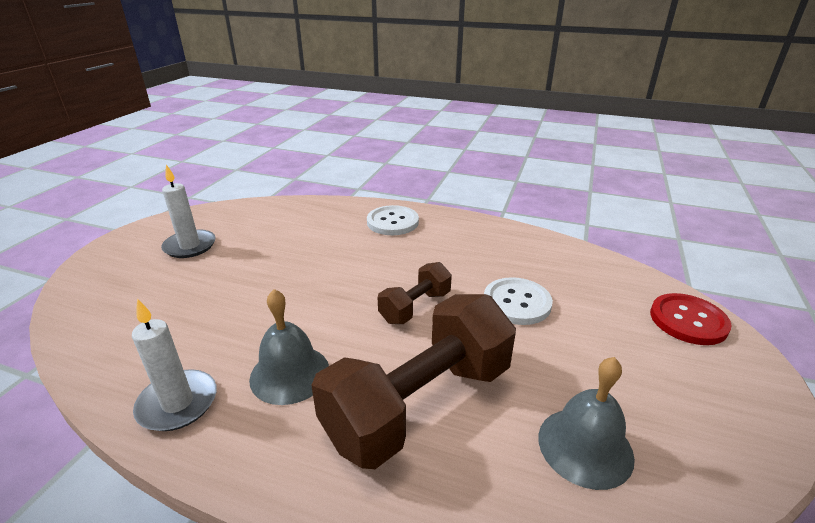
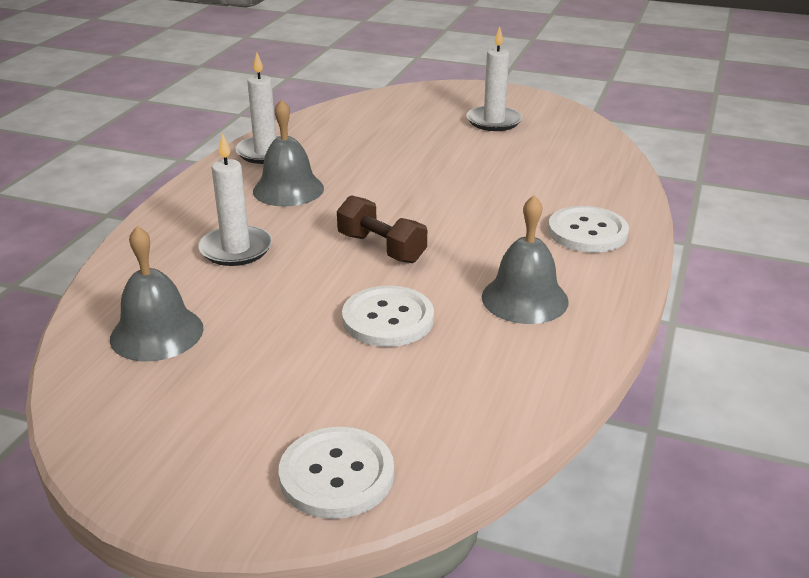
camera: 90 degrees right, 0 degrees up
brown dumbbell [311,294,516,469] -> white candle [198,133,272,266]
red button [650,293,732,345] -> white button [278,427,394,519]
none -> grey bell [482,195,569,324]

